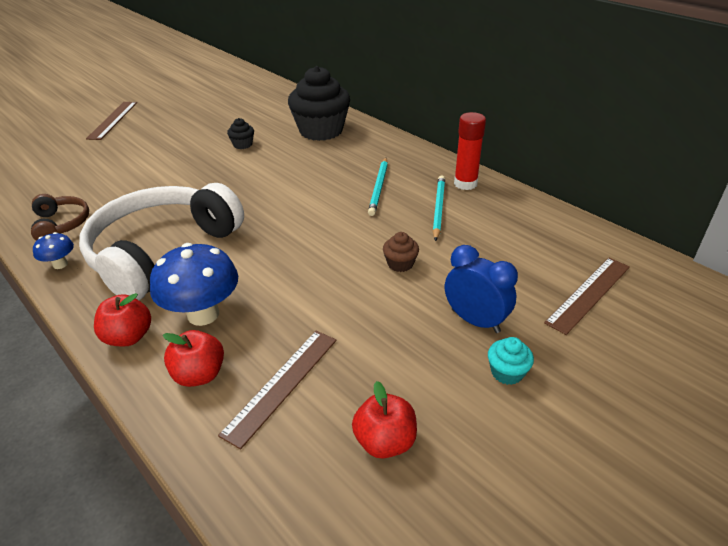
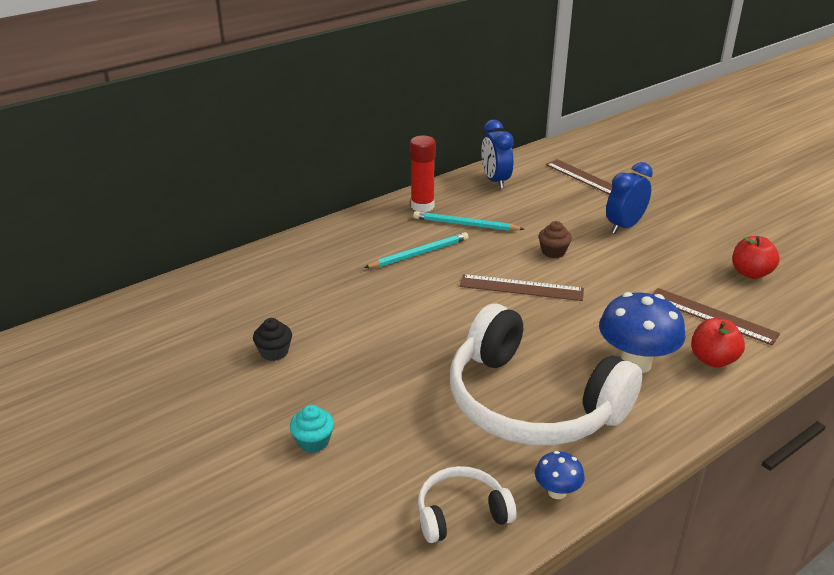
camera: 85 degrees left, 5 degrees down
brown headphones [31,194,89,241] -> white headphones [418,466,517,543]
brown ruler [86,102,137,140] -> brown ruler moved to [460,274,584,301]
red apple [94,293,151,346] -> none
black cupcake [288,66,350,141] -> none
turquoise pencil [368,158,388,216] -> turquoise pencil turned 45 degrees counterclockwise [364,232,469,268]
turquoise cupcake [488,337,534,385] -> turquoise cupcake moved to [290,405,334,453]
none -> blue clock [481,120,514,189]

